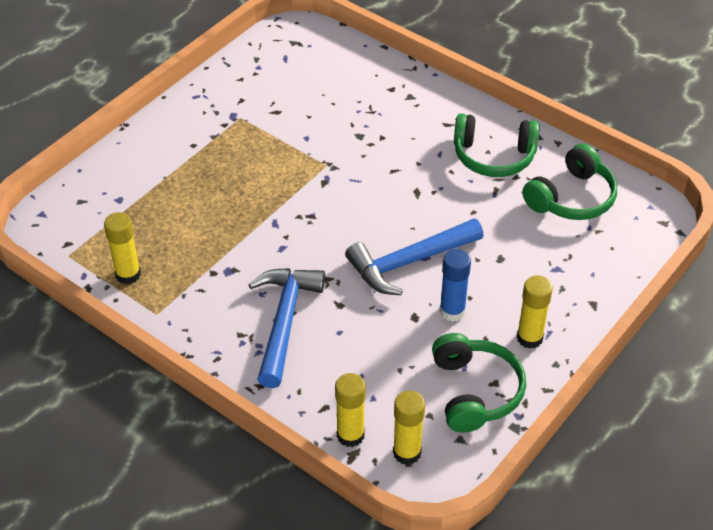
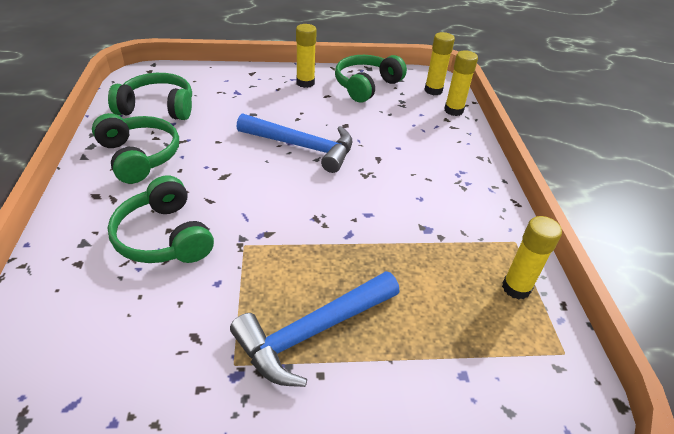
camera: 135 degrees left, 5 degrees down
blue hammer [248,268,325,388] -> blue hammer moved to [230,271,399,387]
blue glue stick [440,249,471,322] -> none
none -> green headphones [108,175,214,263]

